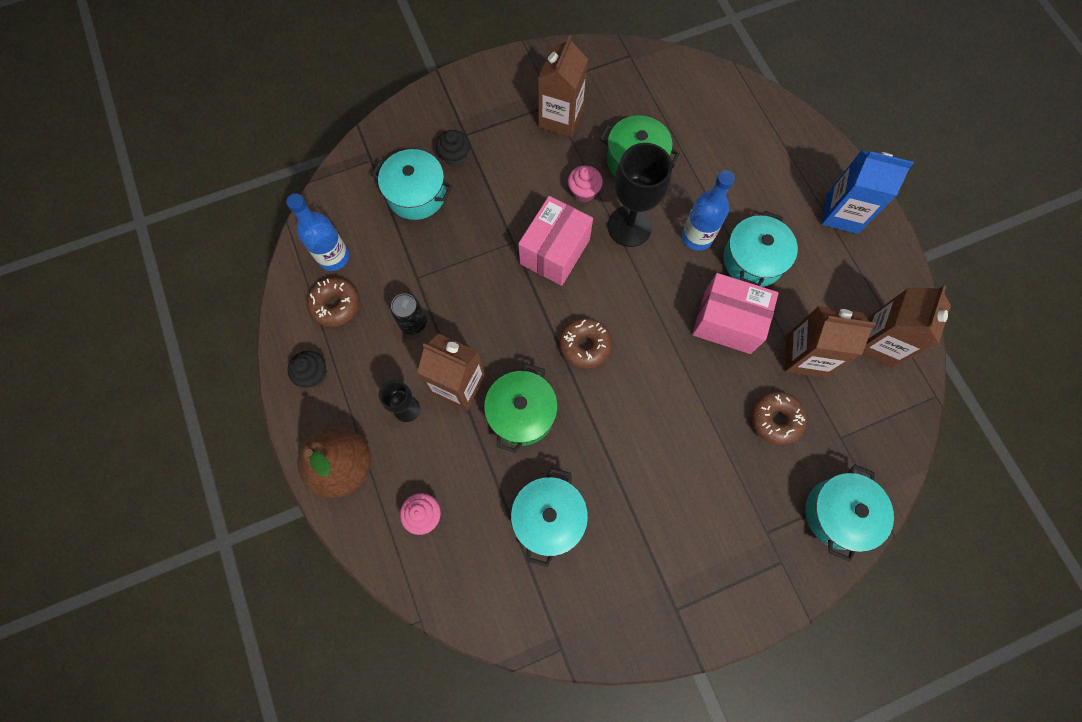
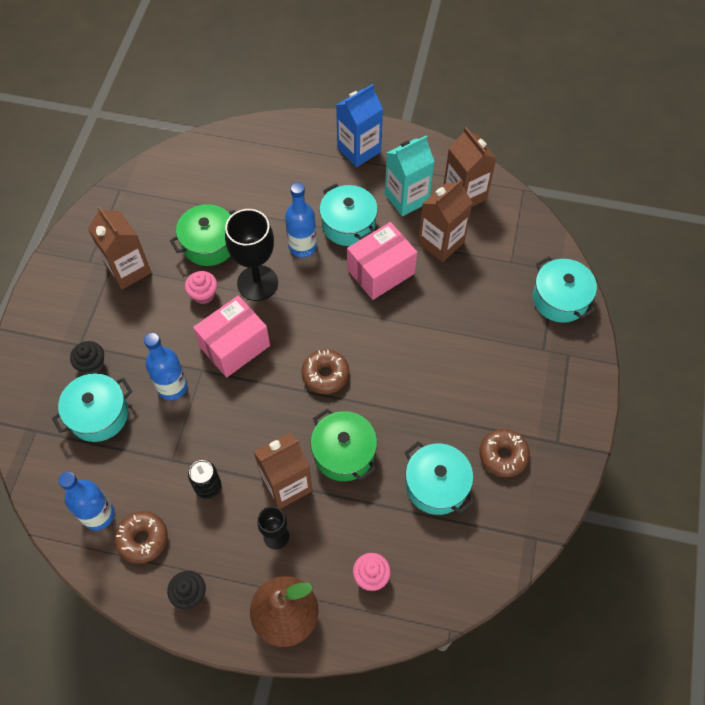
camera: 55 degrees left, 10 degrees down
pink box [518,196,593,286] -> pink box turned 75 degrees clockwise [193,296,270,378]
brown donut [751,391,807,445] -> brown donut moved to [479,429,530,477]
none -> blue bottle [144,333,188,400]
none -> turquoise carton [385,136,435,216]

